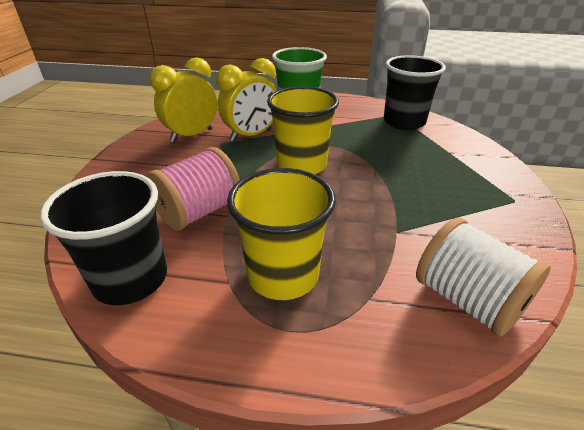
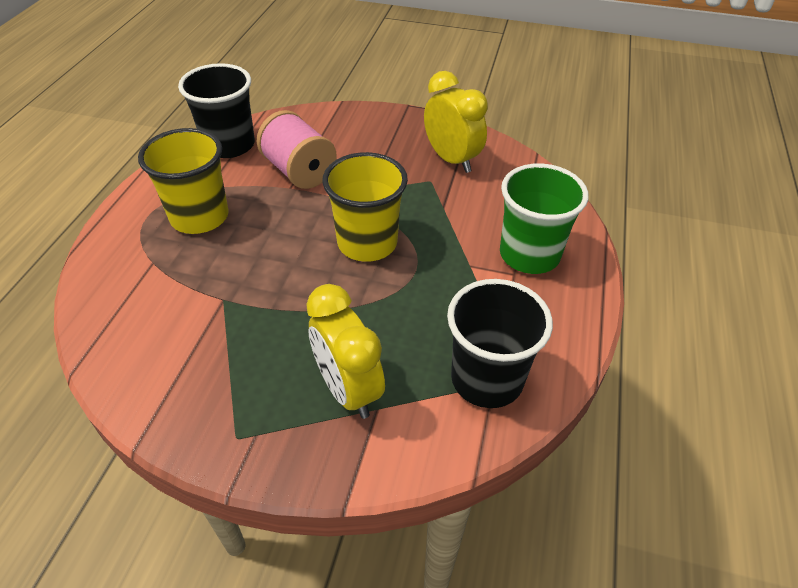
camera: 95 degrees right, 10 degrees up
yellow clock [216,58,277,142] -> yellow clock moved to [306,284,385,419]
white spool [416,218,551,337] -> none

